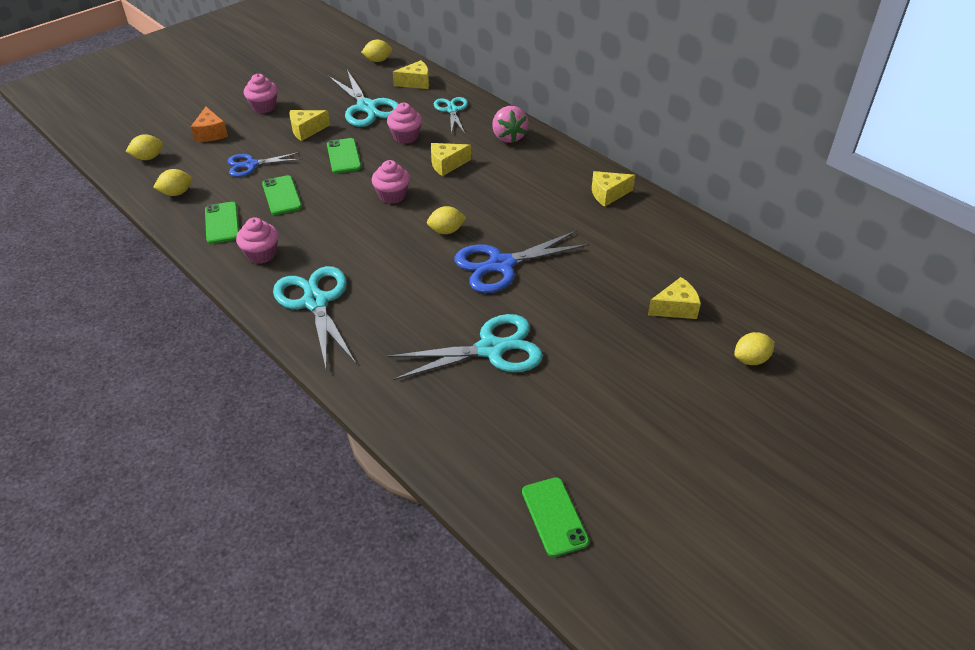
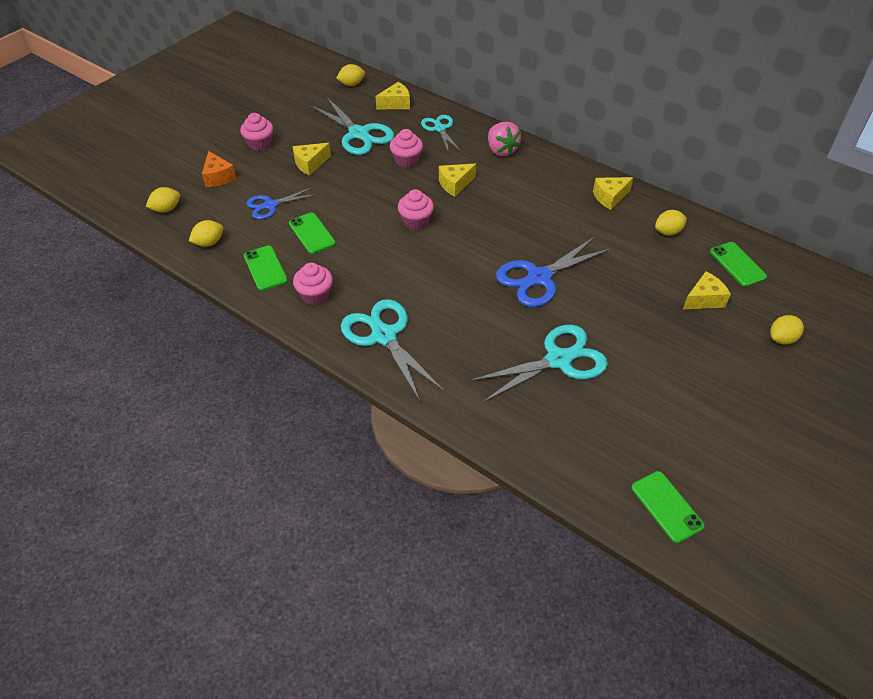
camera: 10 degrees left, 5 degrees up
green phone [327,138,361,173] -> green phone moved to [710,242,767,287]
yellow lemon [427,206,467,234] -> yellow lemon moved to [655,210,687,236]

